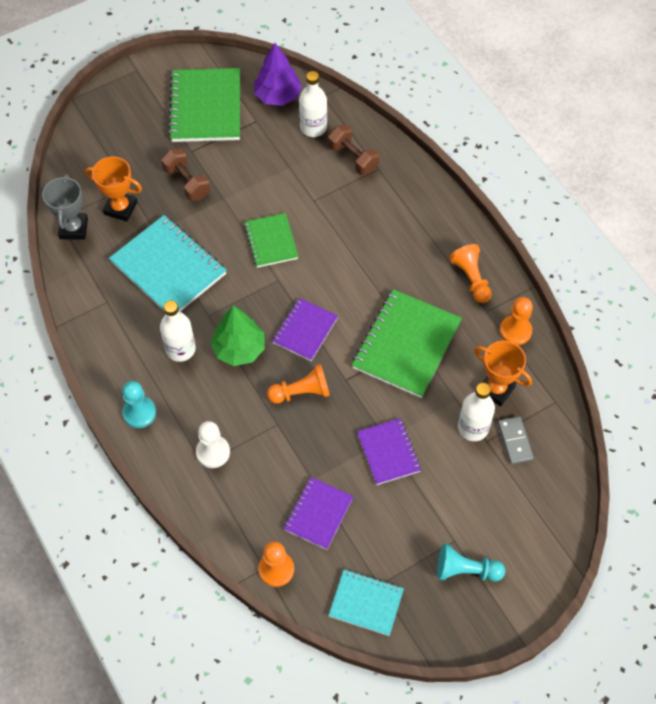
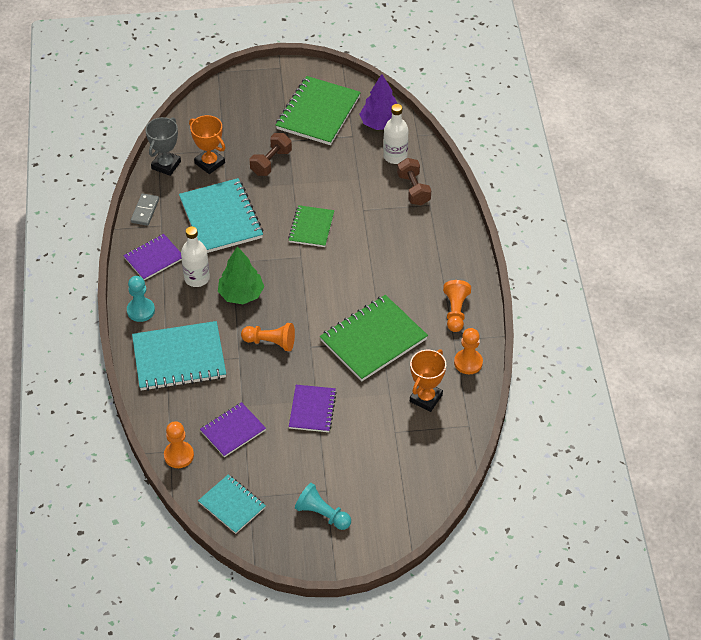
camera: 25 degrees right, 10 degrees down
brown dumbbell [161,148,210,201] -> brown dumbbell turned 45 degrees clockwise [250,133,292,176]
white pawn [196,421,230,468] -> turquoise notebook [132,321,226,391]
purple notebook [272,298,338,361] -> purple notebook moved to [123,234,182,280]
white bottle [458,383,495,441] -> none
orange trophy [474,341,532,406] -> orange trophy turned 60 degrees clockwise [410,349,446,412]
grey domino [498,416,534,464] -> grey domino moved to [131,193,159,226]

